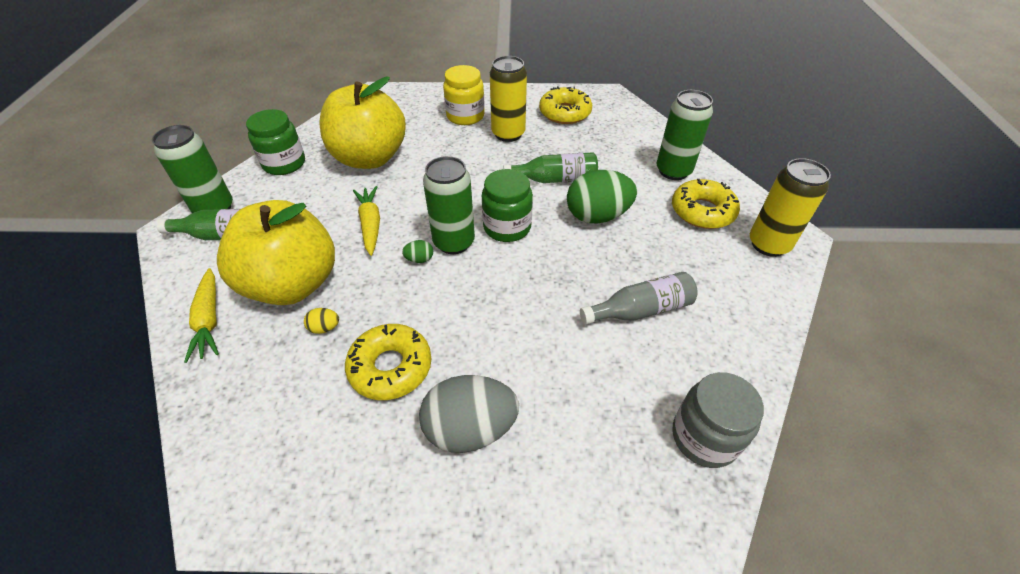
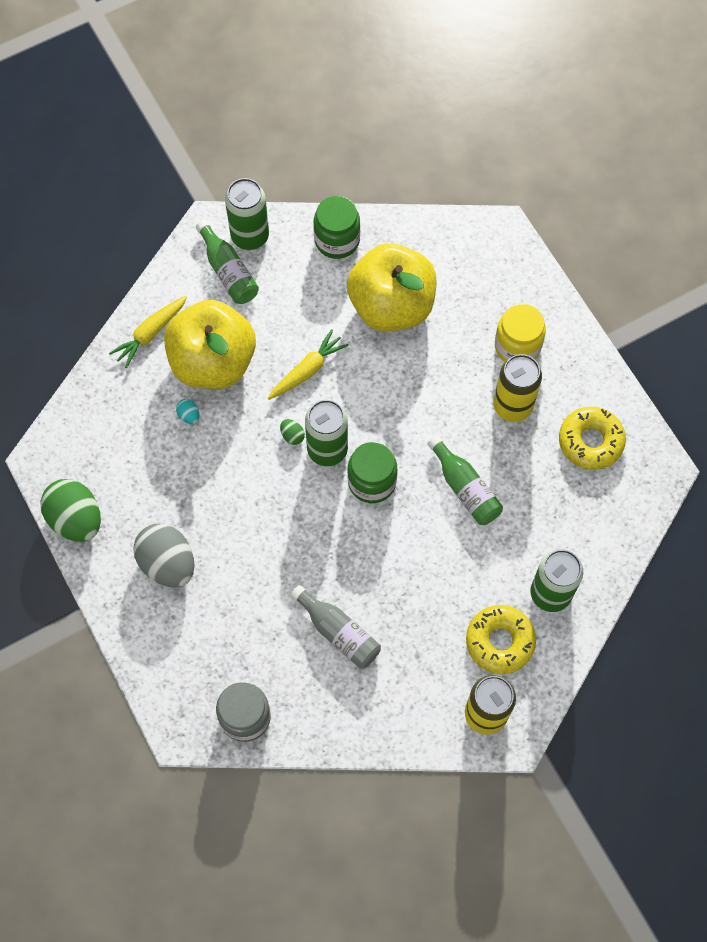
camera: 60 degrees right, 20 degrees up
yellow egg [304,308,339,334] -> turquoise egg [176,399,199,424]
yellow donut [345,324,431,400] -> none
green egg [567,170,637,224] -> green egg moved to [40,479,101,542]

